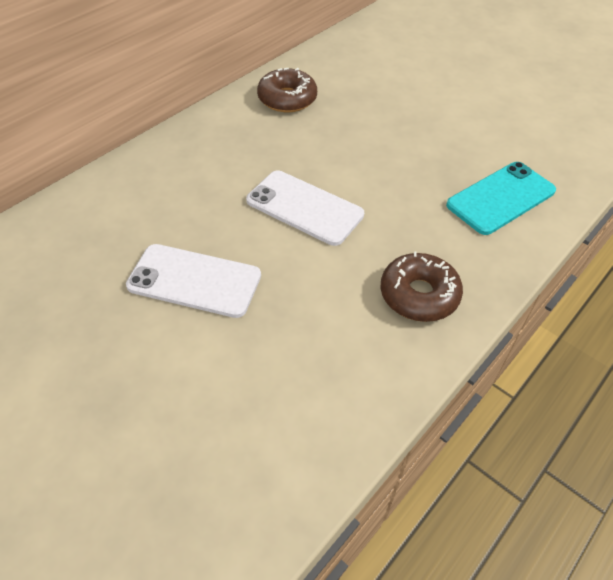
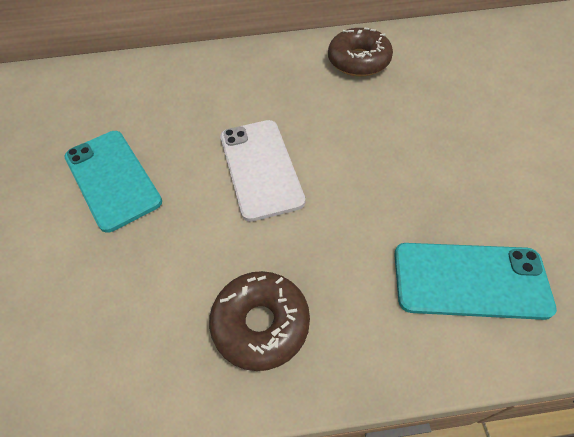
camera: 45 degrees right, 5 degrees up
white phone [126,244,261,318] -> turquoise phone [65,131,162,233]

